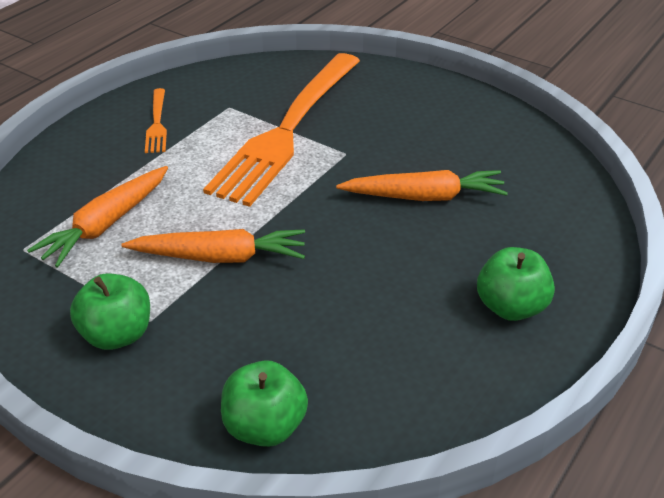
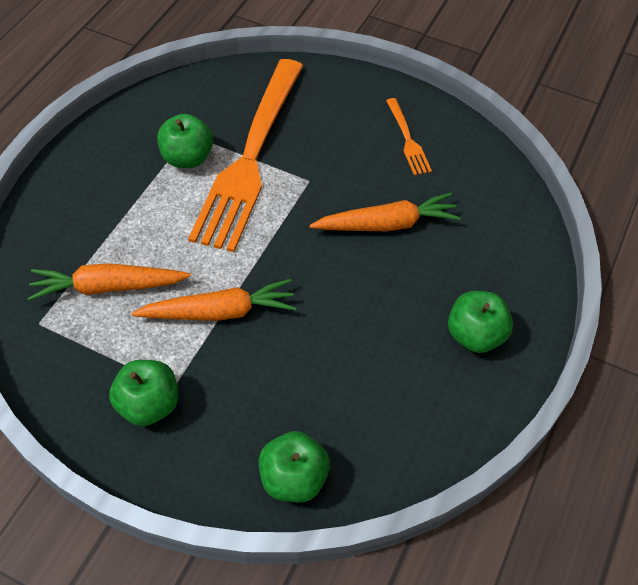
camera: 10 degrees left, 15 degrees up
orange carrot [27,166,168,267] -> orange carrot turned 60 degrees clockwise [28,263,191,301]
orange fork [145,88,167,153] -> orange fork moved to [386,98,432,176]
none -> green apple [157,114,213,168]

